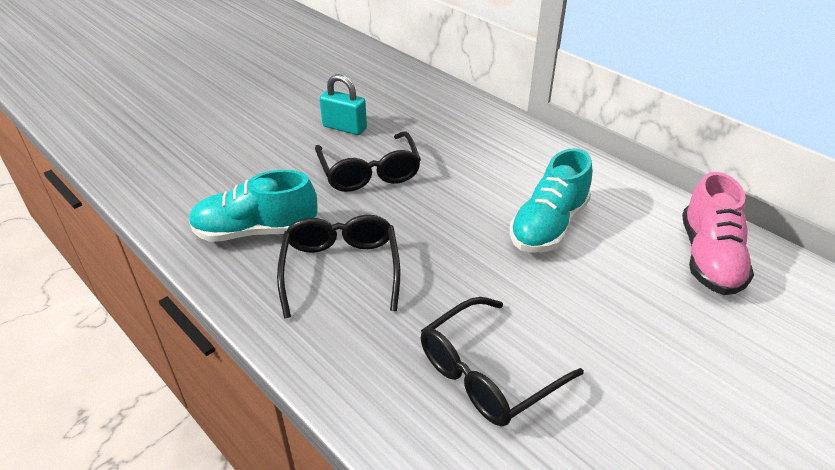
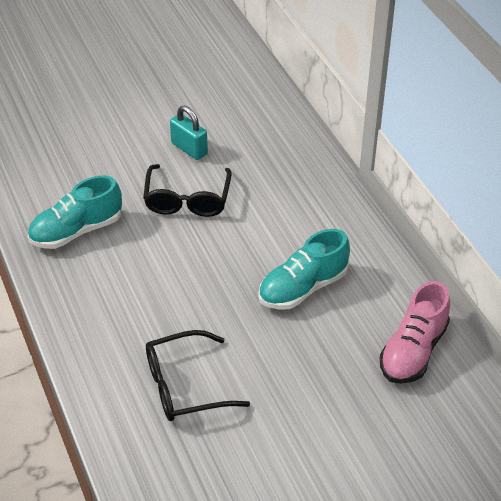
camera: 20 degrees right, 5 degrees up
turquoise shoe [189,170,318,242] -> turquoise shoe turned 45 degrees counterclockwise [28,176,122,249]
black glasses [277,215,400,318] -> none

